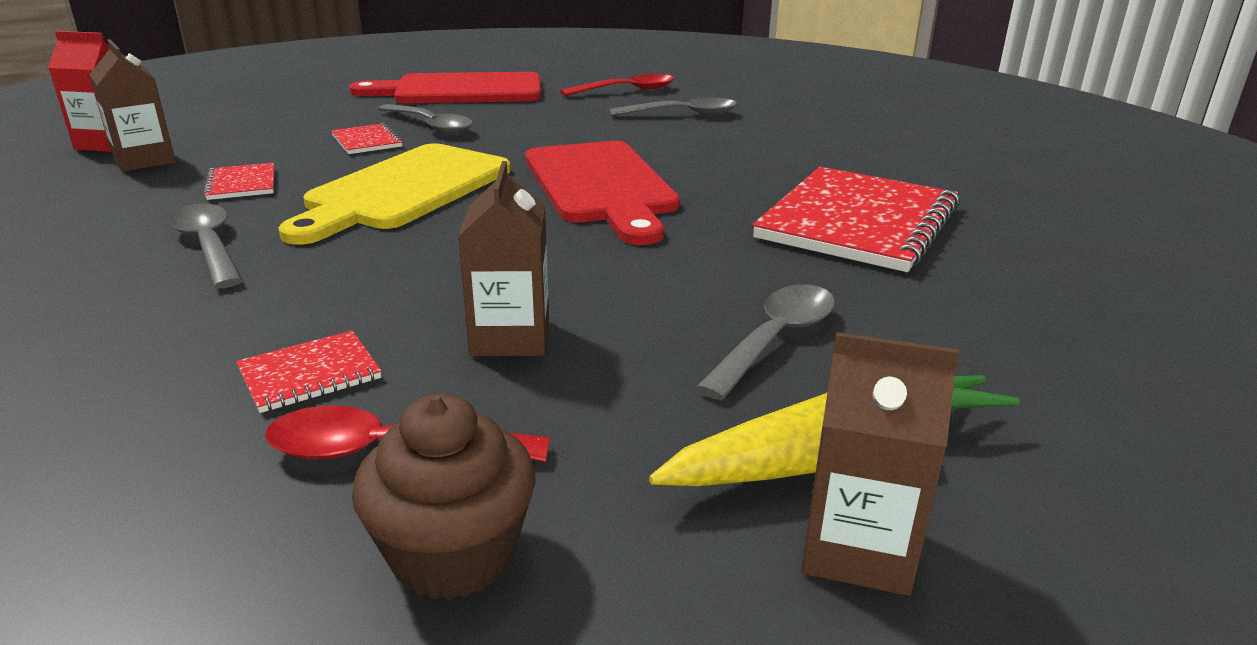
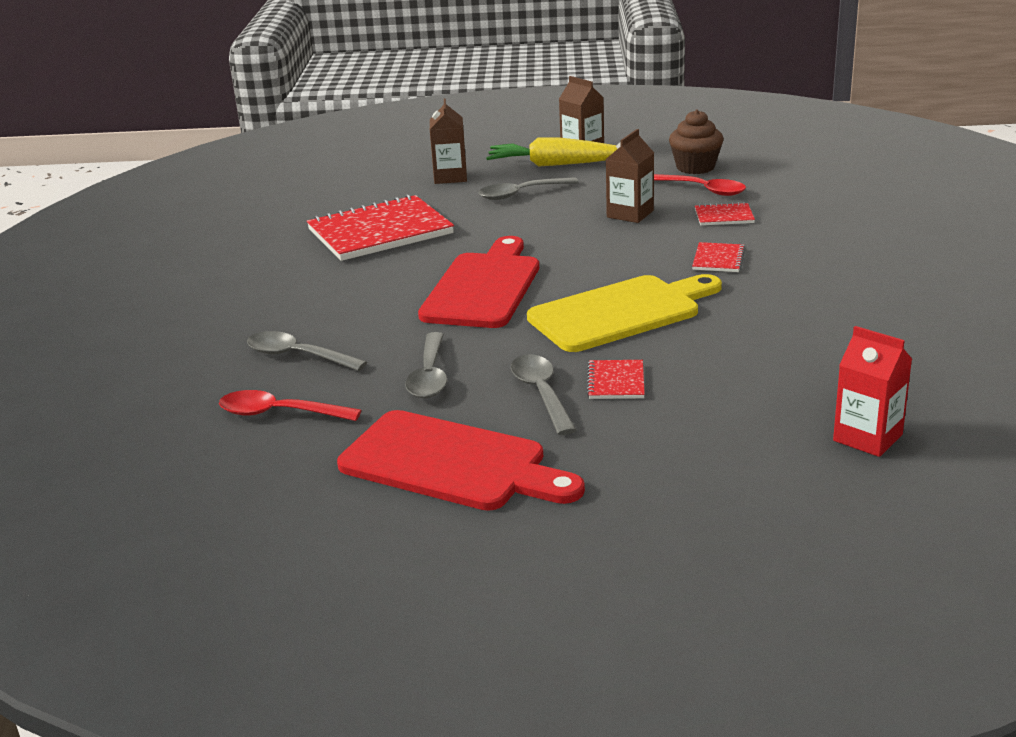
camera: 145 degrees left, 0 degrees up
brown carton [89,39,176,172] -> brown carton moved to [430,98,467,184]
grey spoon [169,203,243,288] -> grey spoon moved to [405,332,447,398]
red notebook [203,163,274,200] -> red notebook moved to [692,242,745,272]

